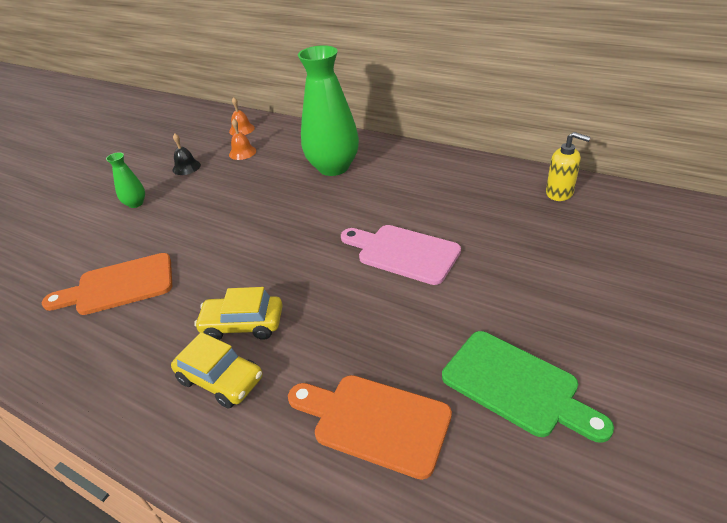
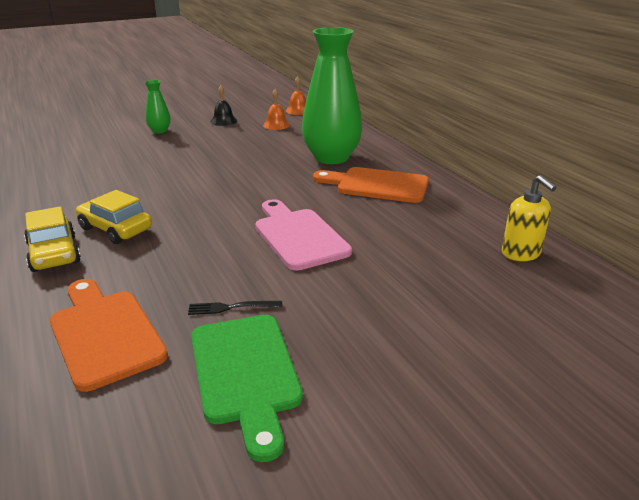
camera: 30 degrees right, 10 degrees down
orange cutting board [42,253,172,315] -> orange cutting board moved to [313,167,429,203]
none -> black fork [188,301,282,315]

